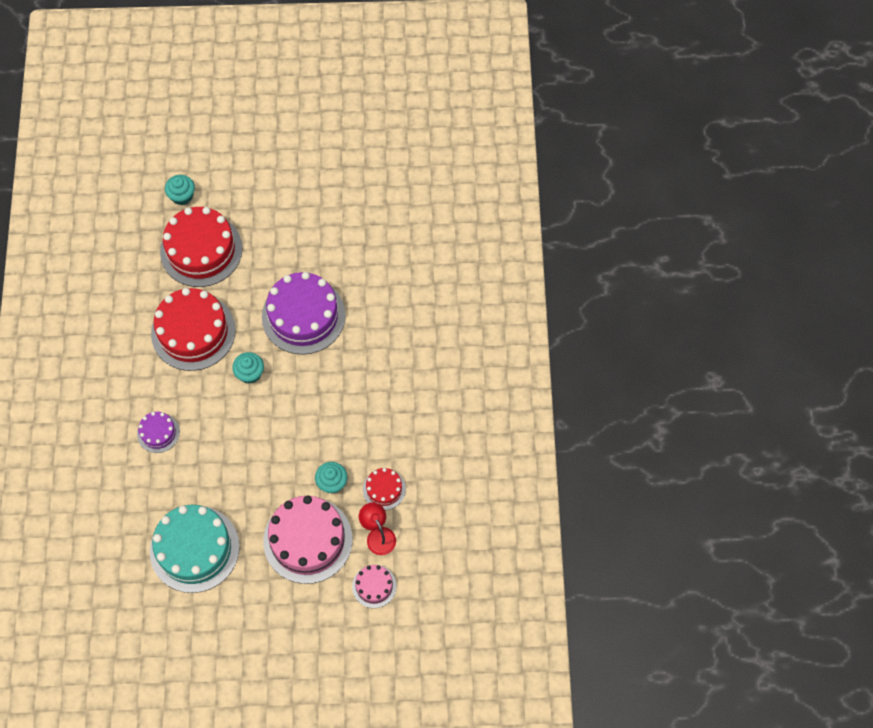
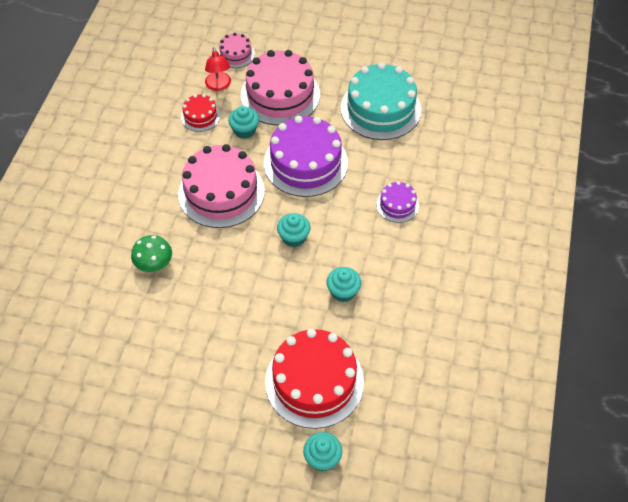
camera: 165 degrees left, 10 degrees down
red cake [151,288,236,371] -> turquoise cupcake [327,267,361,302]
purple cake [262,272,346,355] -> purple cake moved to [264,116,348,197]
none -> green mushroom [131,235,172,272]
none -> pink cake [178,144,265,228]

